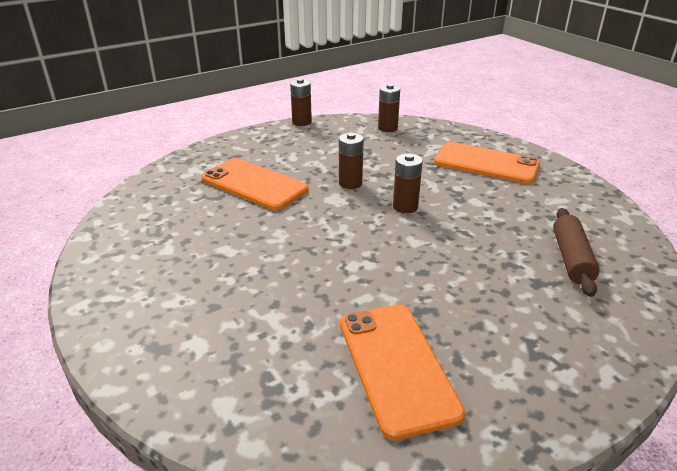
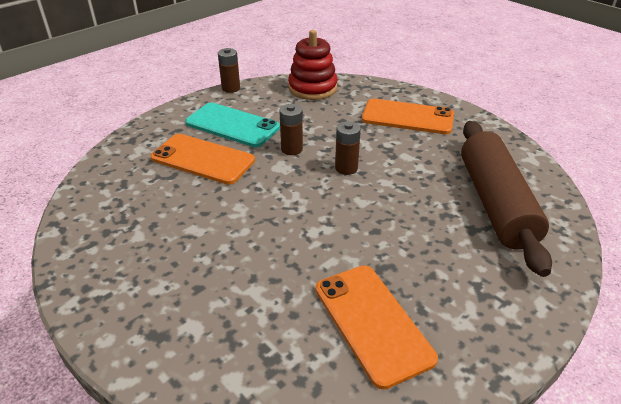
camera: 10 degrees left, 5 degrees up
brown battery [378,84,400,132] -> red stacking toy [288,30,337,100]
brown rolling pin [553,208,600,297] -> brown rolling pin [461,121,552,277], size x1.90
none -> turquoise phone [185,103,280,147]

